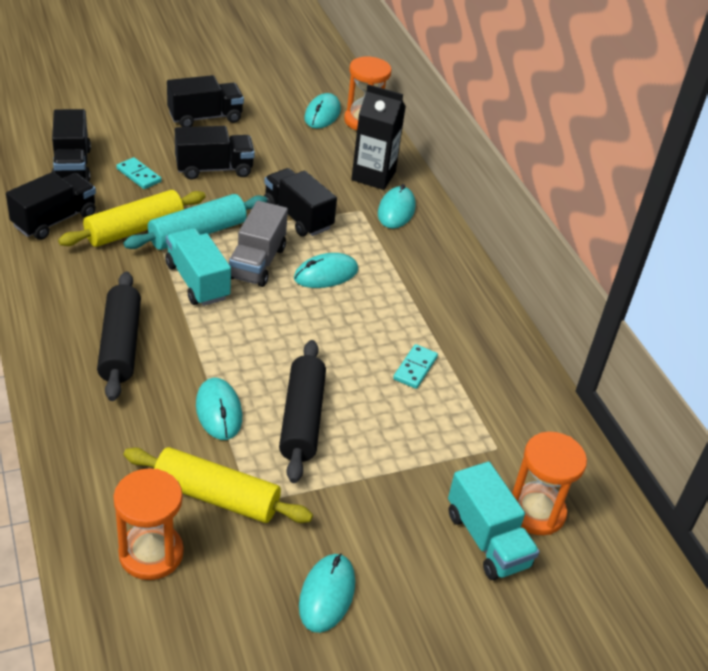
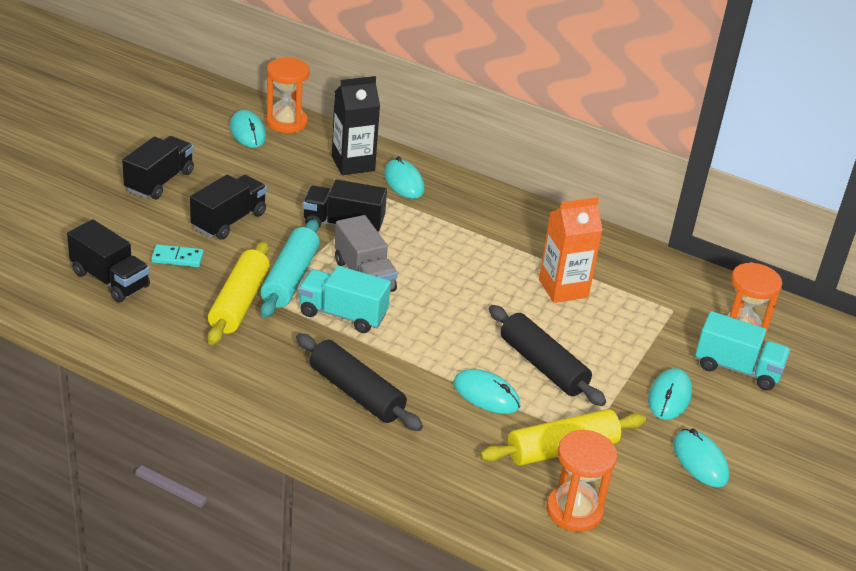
camera: 40 degrees left, 5 degrees down
black truck [6,172,96,240] -> none
turquoise mouse [294,253,358,288] -> turquoise mouse moved to [648,368,692,420]
turquoise domino [393,344,438,389] -> orange carton [539,197,603,303]

